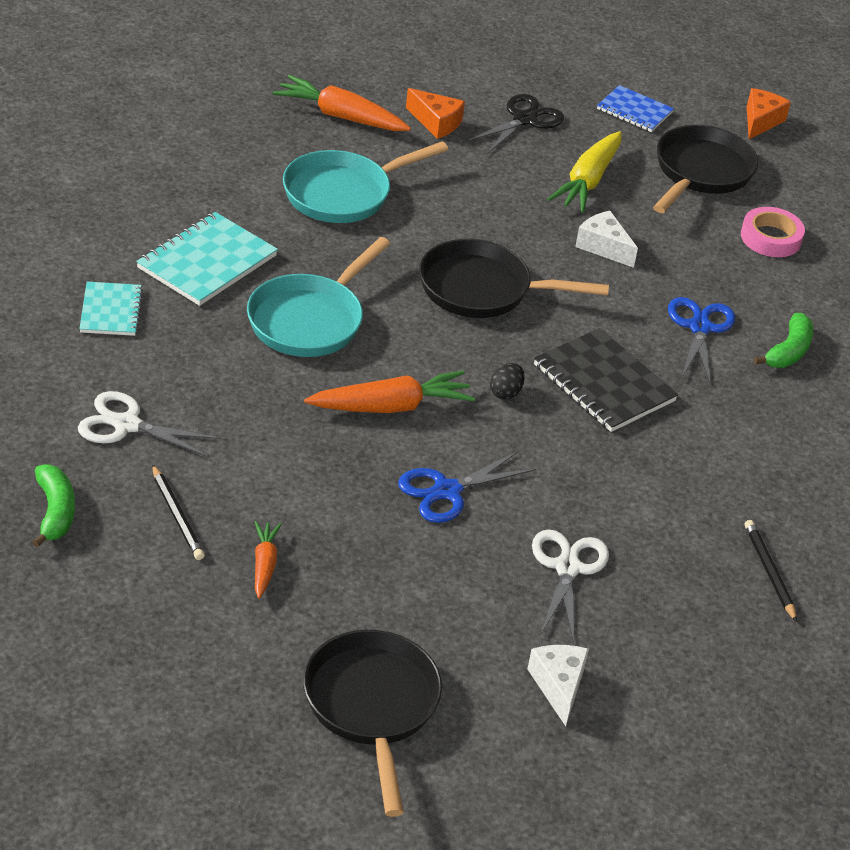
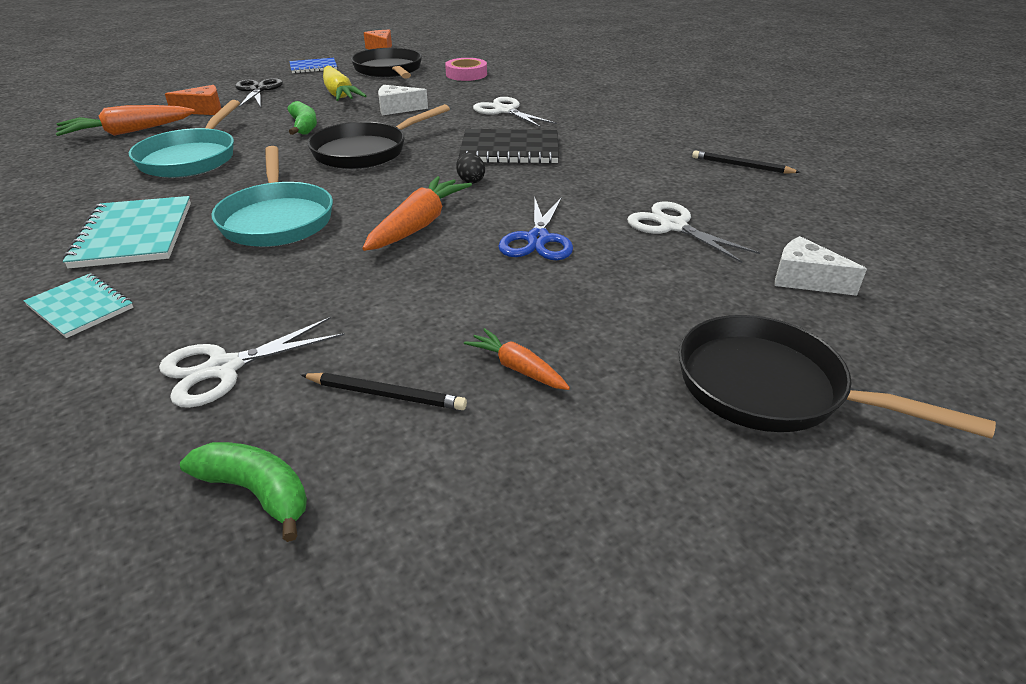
camera: 45 degrees left, 5 degrees down
blue scissors [668,297,735,384] -> white scissors [473,97,557,128]
green banana [754,313,813,368] -> green banana moved to [287,101,317,135]

